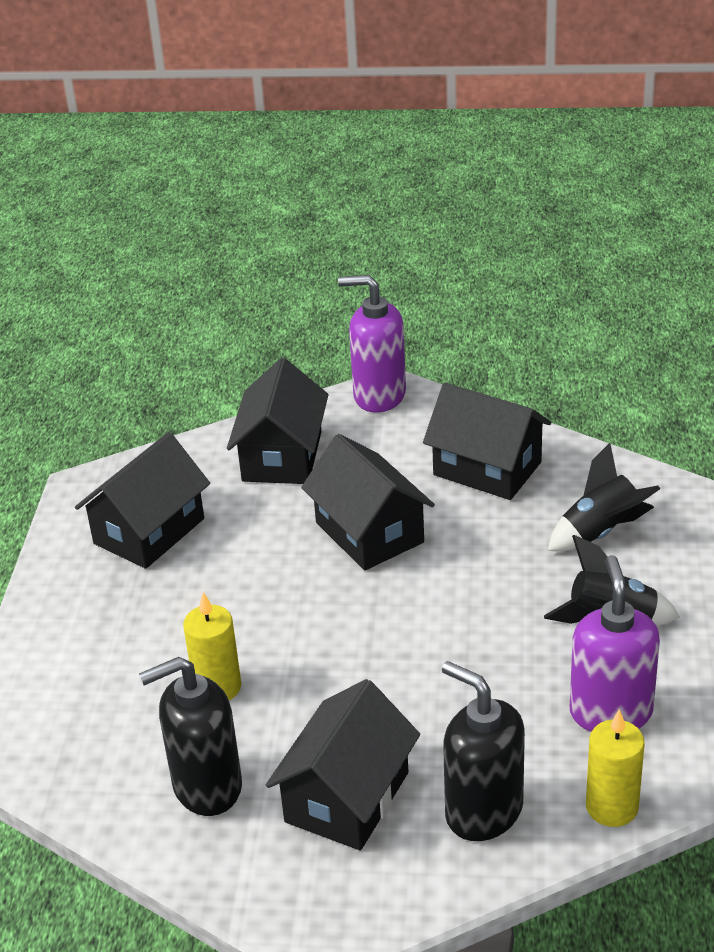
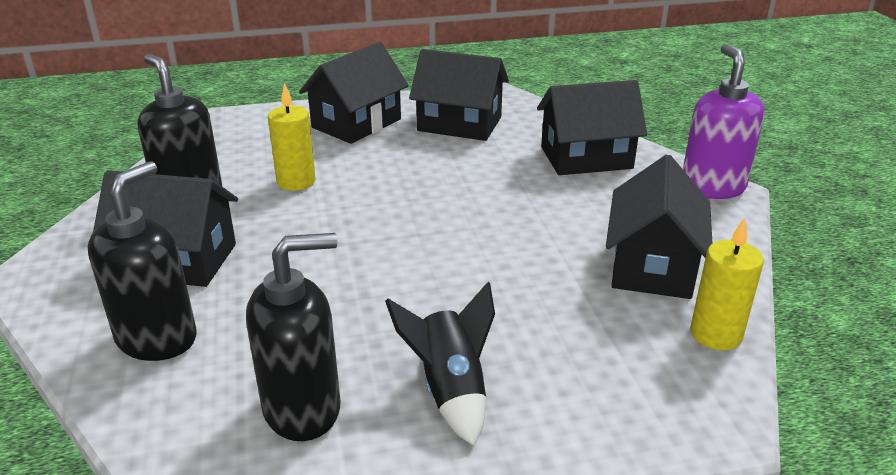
camera: 70 degrees right, 5 degrees down
black house [301,434,435,571] -> black house moved to [299,42,409,144]
black rocket [548,443,660,552] -> none
purple soap dispenser [570,555,660,732] -> black soap dispenser [246,233,340,441]
yellow candle [586,709,645,827] -> yellow candle moved to [690,217,764,350]

